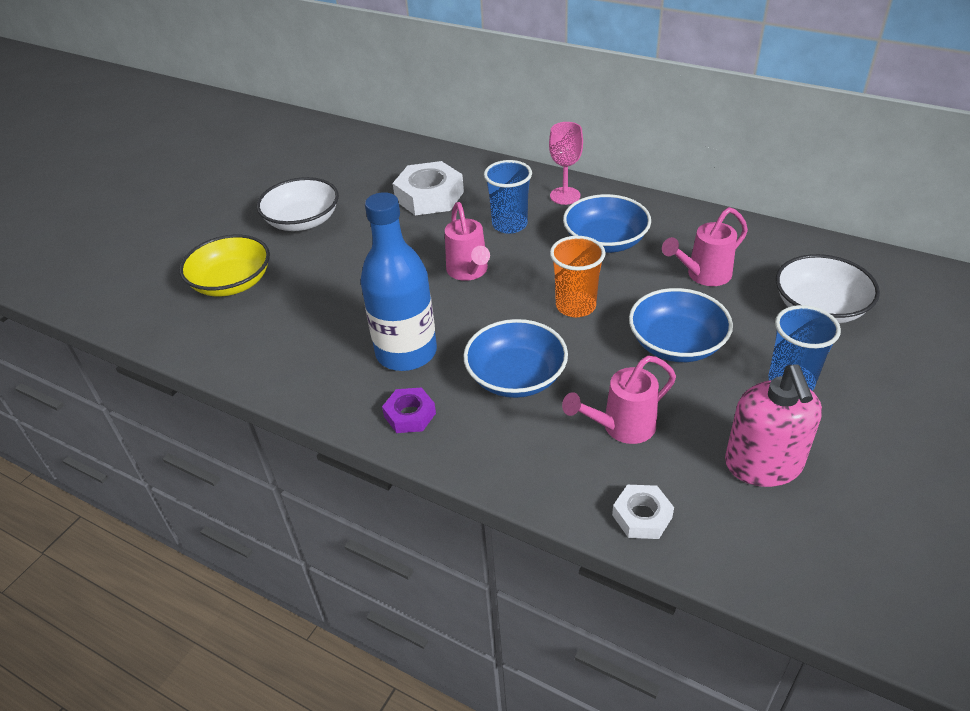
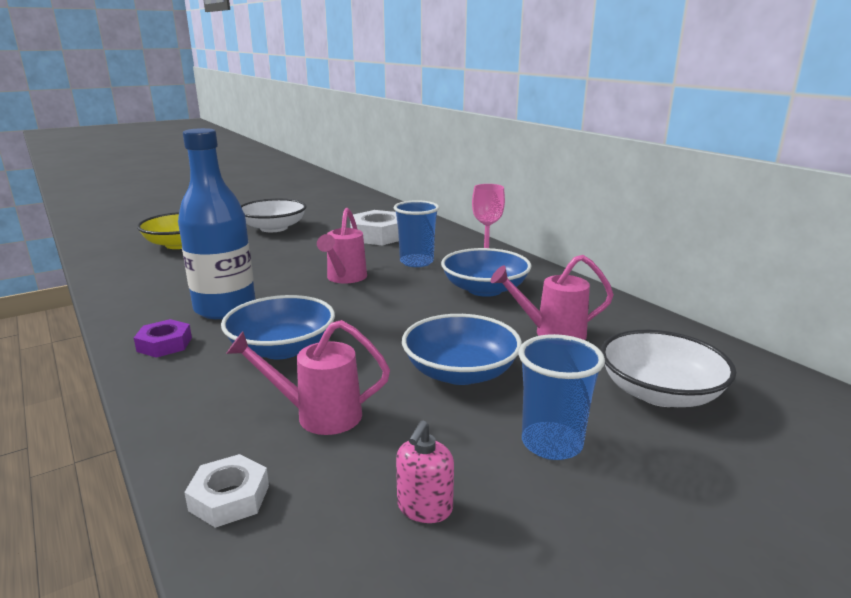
camera: 25 degrees right, 20 degrees down
orange cup [550,236,606,317] -> none
pink soap dispenser [725,364,822,487] -> pink soap dispenser [396,420,454,523], size x0.52

